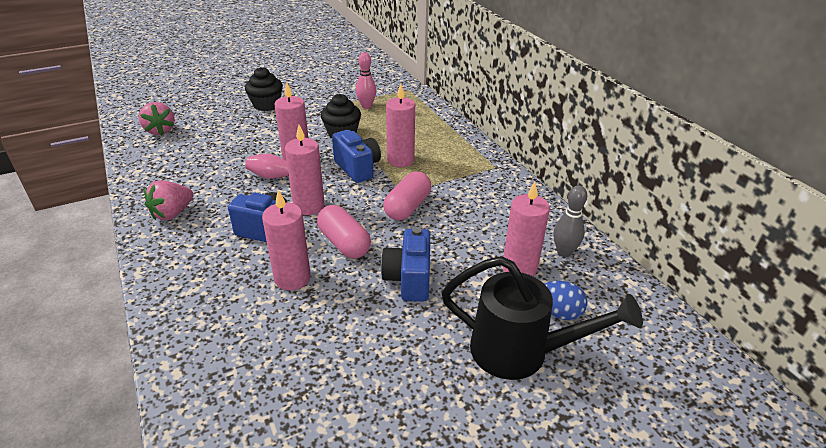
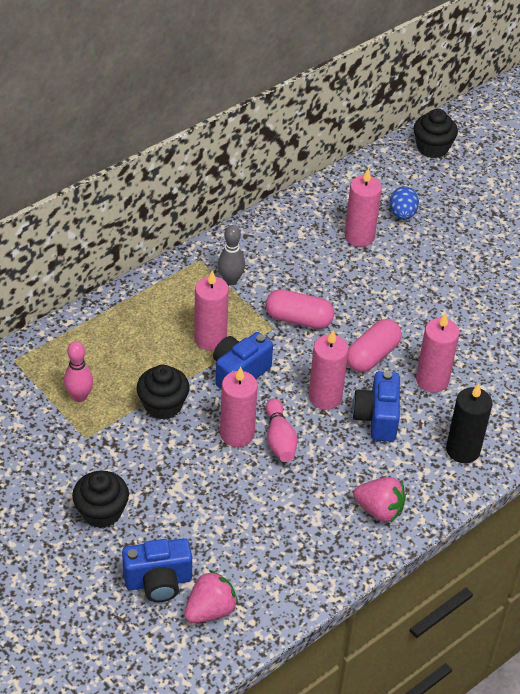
camera: 105 degrees left, 10 degrees up
blue camera [381,227,430,302] -> blue camera moved to [122,538,192,602]
black watering can [442,256,643,380] -> none
grey bowling pin [554,185,587,257] -> grey bowling pin moved to [218,225,245,285]
none -> black cupcake [414,109,458,158]
none -> black candle [446,384,492,463]

